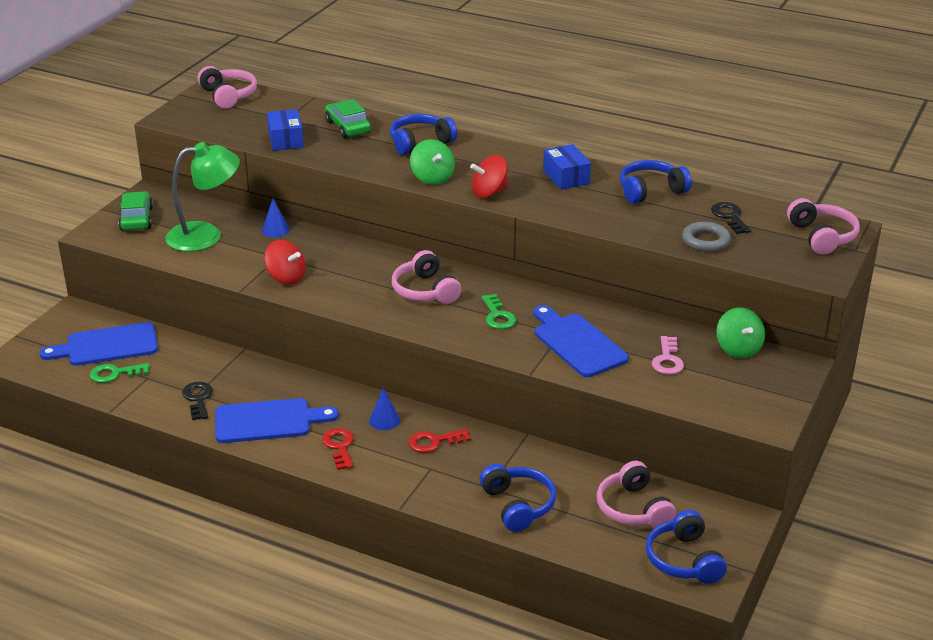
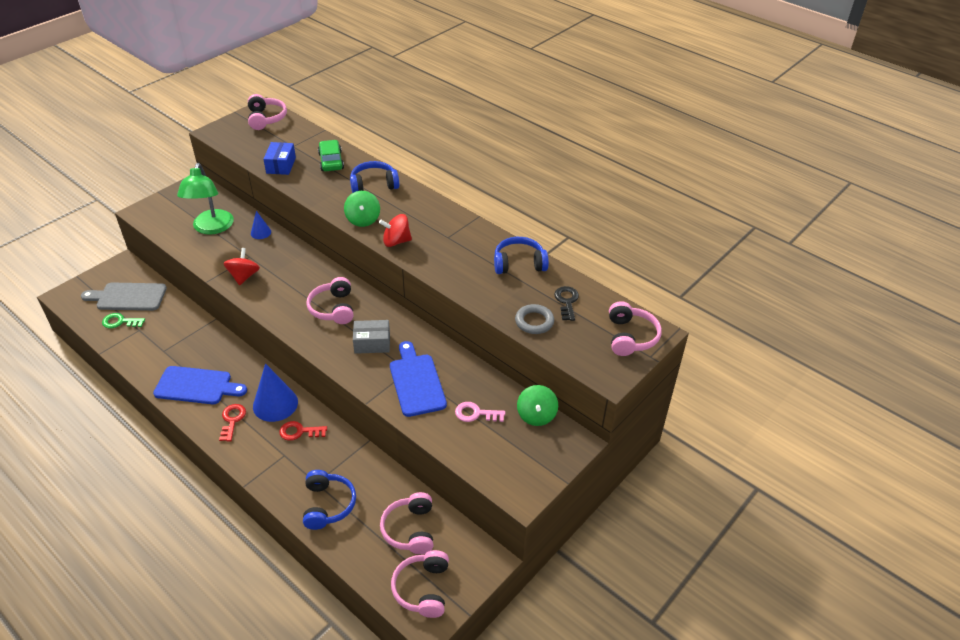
camera: 15 degrees right, 10 degrees up
blue cutting board [39,322,158,366] -> grey cutting board [81,283,167,311]
green car [118,191,153,231] -> none
green lamp [165,142,240,252] -> green lamp turned 90 degrees clockwise [177,163,234,235]
black key [182,382,213,420] -> none
red spinning top [264,240,306,285] -> red spinning top turned 135 degrees counterclockwise [223,248,260,285]
blue cone [369,387,400,430] -> blue cone [253,363,298,422], size x1.94
green key [482,294,516,329] -> grey box [353,320,390,354]
blue box [543,144,591,190] -> none
blue headphones [646,510,727,584] -> pink headphones [391,550,449,618]
pink key [652,336,684,375] -> pink key turned 75 degrees clockwise [455,402,505,422]

